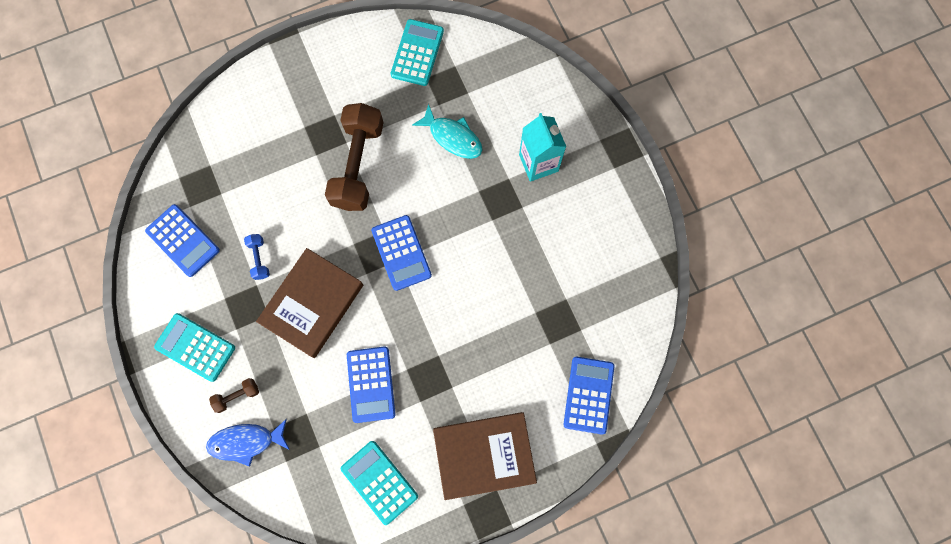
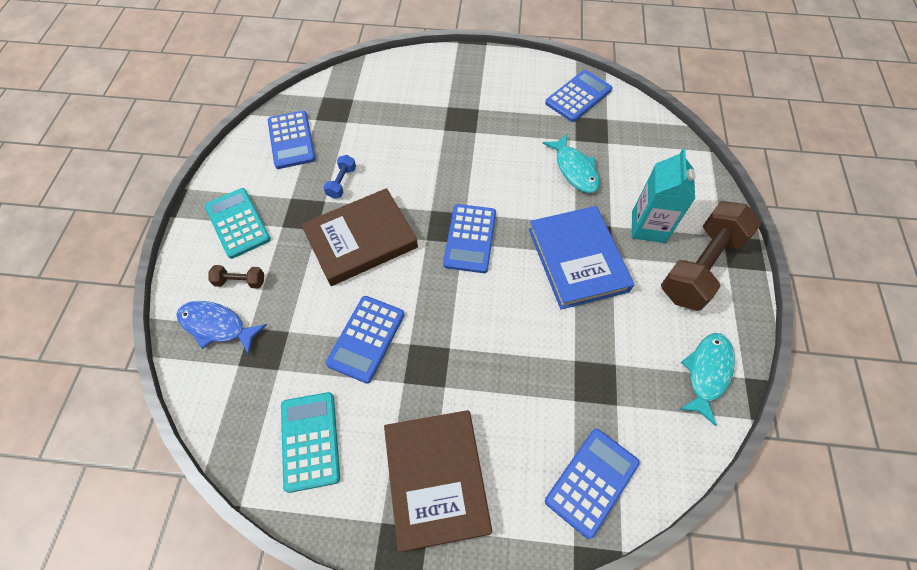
camera: 30 degrees right, 15 degrees down
brown dumbbell [325,103,384,211] -> brown dumbbell moved to [661,201,761,311]
turquoise calculator [391,19,444,86] -> blue calculator [545,70,612,122]
brown book [433,412,537,500] -> brown book turned 60 degrees clockwise [384,410,492,552]
none -> blue book [529,206,634,310]
none -> turquoise fish [679,333,735,426]

